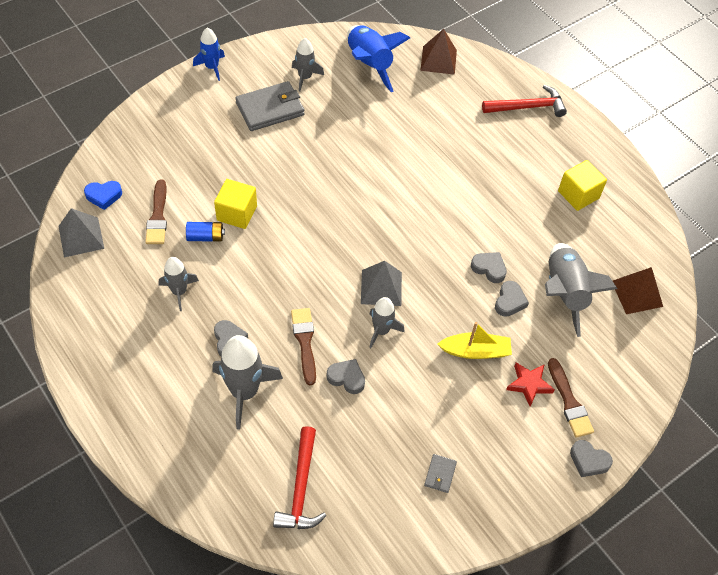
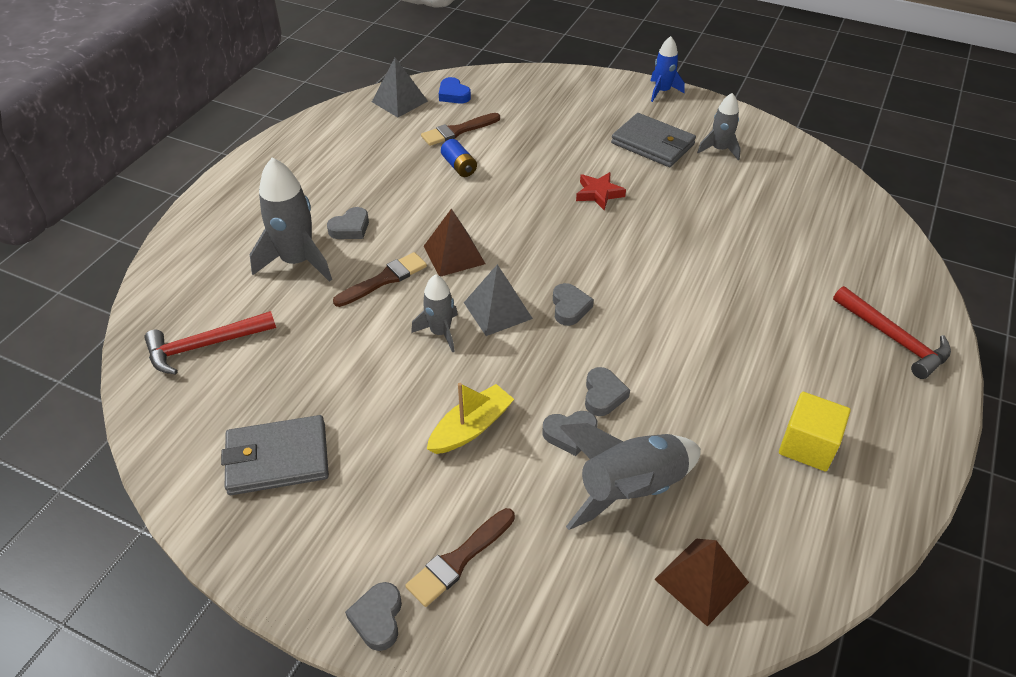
camera: 65 degrees right, 10 degrees down
grey rocket [159,257,199,311] -> none
yellow cube [214,179,257,229] -> none
grey heart [327,359,365,394] -> grey heart moved to [553,283,594,326]
blue rocket [347,25,410,92] -> none
brown pyramid [420,29,457,75] -> brown pyramid moved to [424,209,485,277]
grey wallet [424,454,457,493] -> grey wallet [221,415,329,495], size x2.14
yellow boat [438,322,512,359] -> yellow boat turned 105 degrees counterclockwise [427,383,514,454]
red star [506,362,555,407] -> red star moved to [576,172,626,210]

